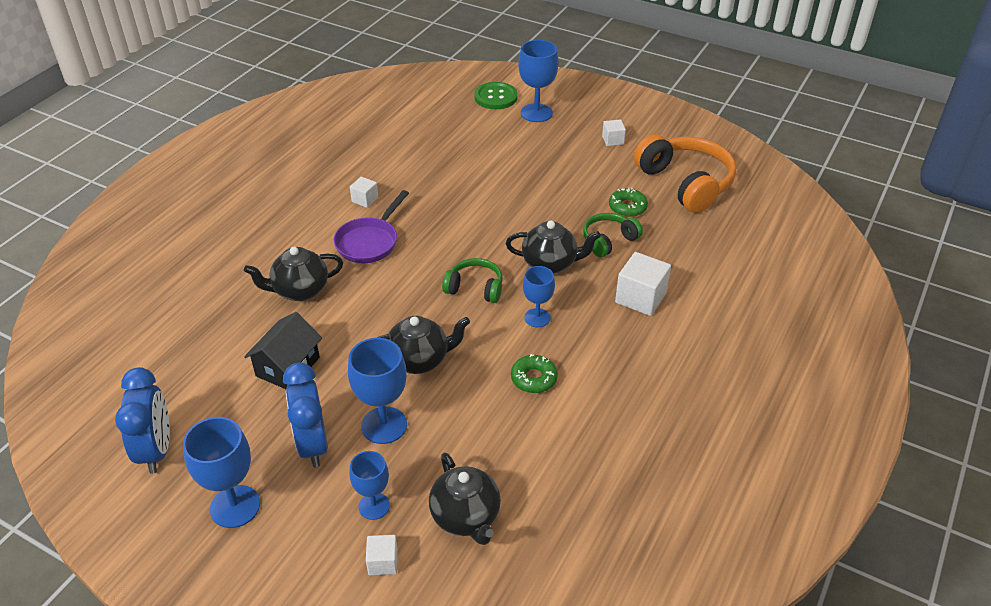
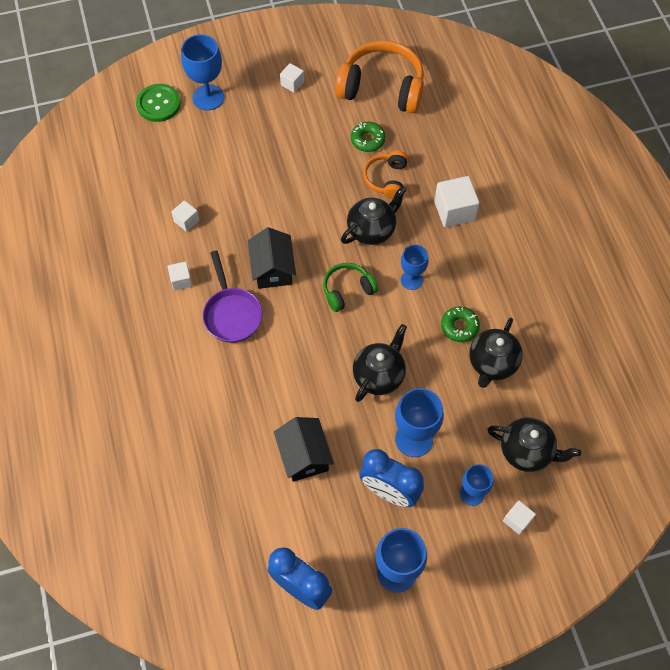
camera: 45 degrees left, 20 degrees up
black teapot [244,247,343,301] -> black teapot moved to [469,318,523,388]
green headphones [583,213,643,257] -> orange headphones [363,150,408,199]
none -> white cube [171,200,199,232]
none -> black house [248,227,296,289]

